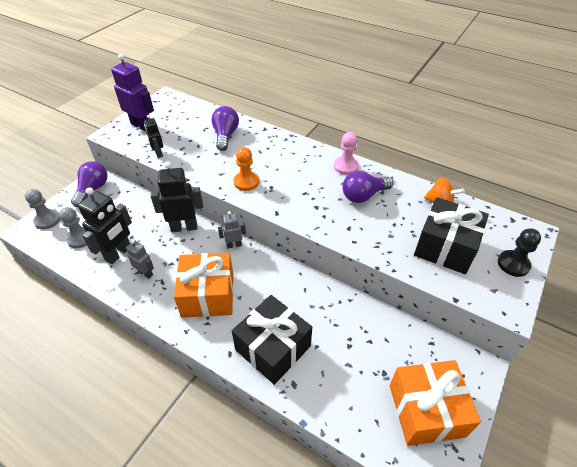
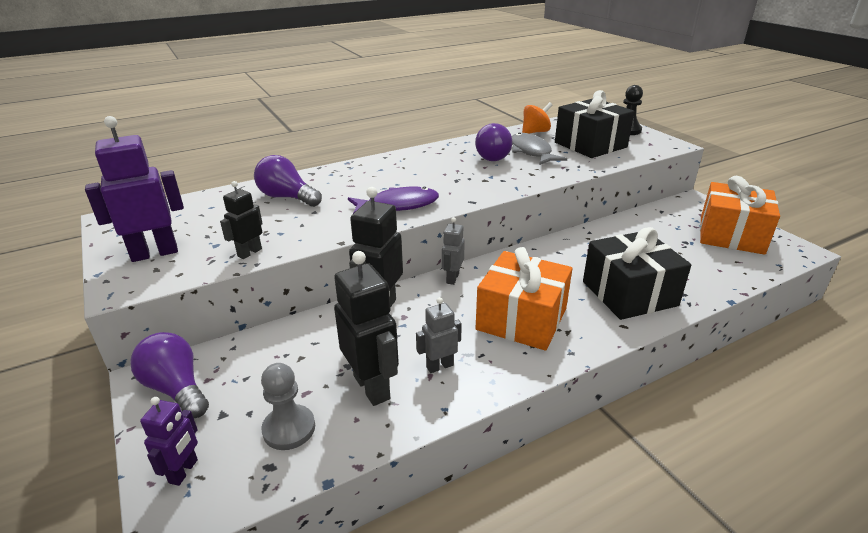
camera: 60 degrees left, 15 degrees down
grey pawn [25,189,60,229] -> purple robot [140,397,198,486]
black robot [144,115,163,158] -> black robot turned 120 degrees clockwise [220,181,263,259]
orange pawn [234,147,259,191] -> purple fish [348,187,439,213]
pink pawn [334,132,359,175] -> none
none -> grey fish [512,132,567,165]

